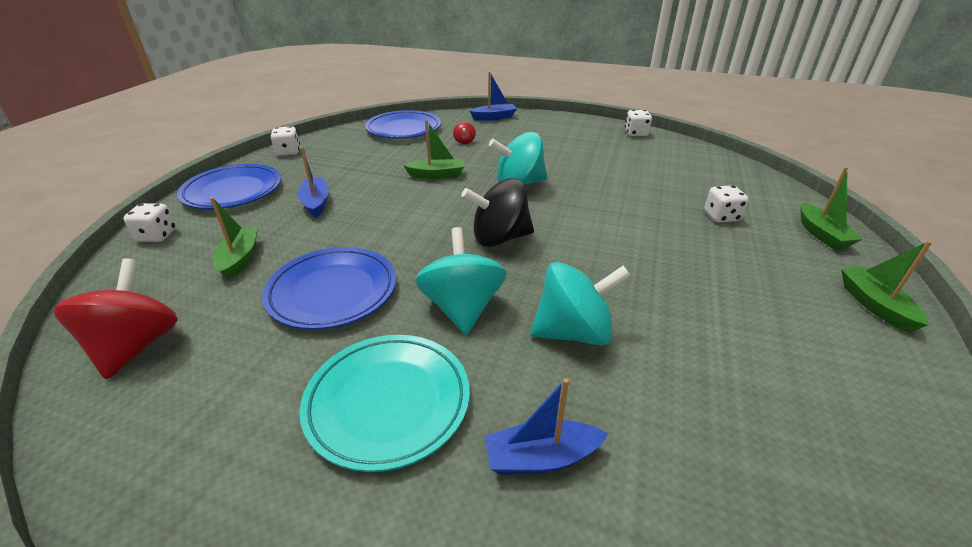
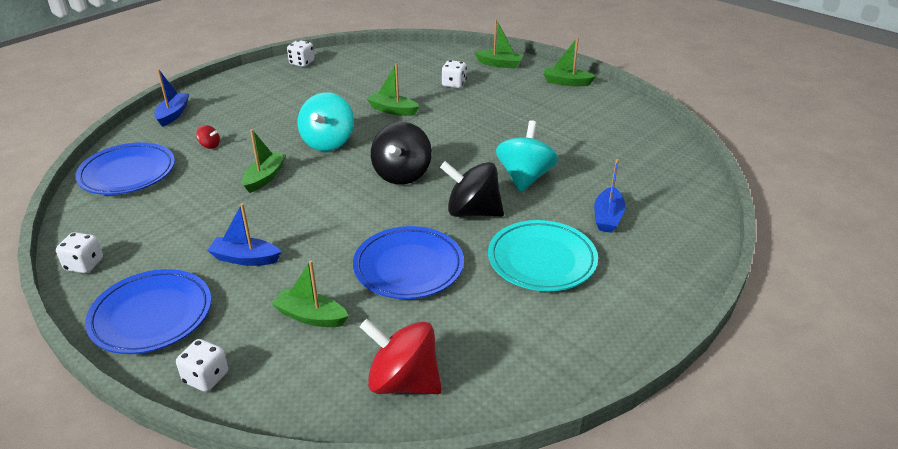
camera: 65 degrees left, 0 degrees up
turquoise spinning top [415,227,506,335] -> black spinning top [440,161,504,217]
none -> green boat [367,63,420,116]

